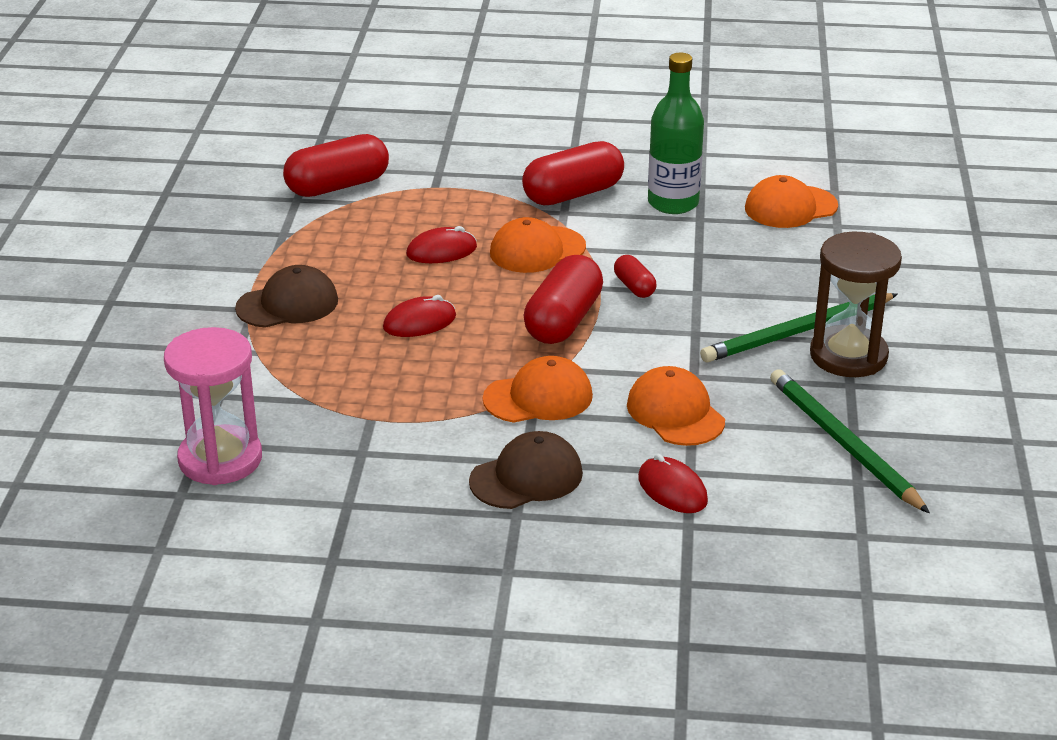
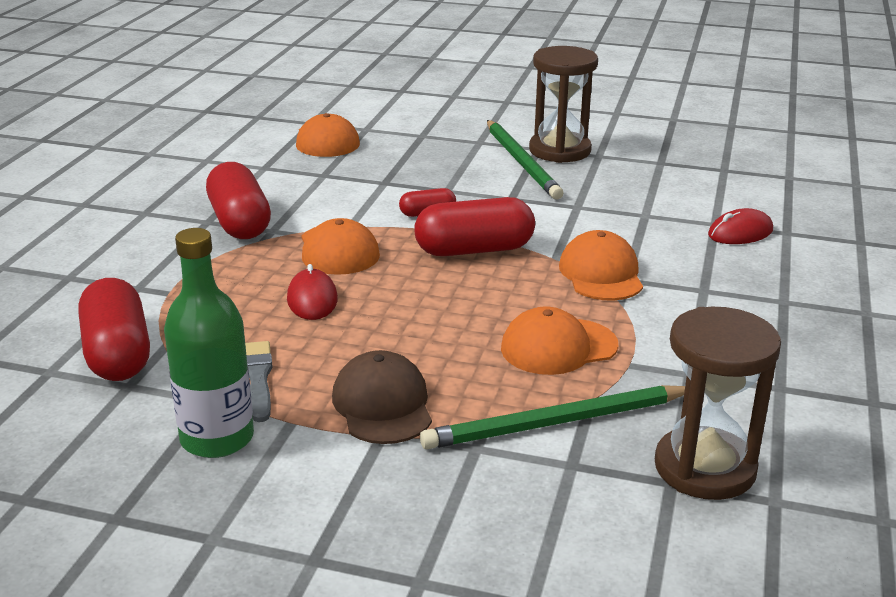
camera: 80 degrees left, 5 degrees down
pink hourglass [164,327,262,485] -> brown hourglass [655,307,781,500]
red mouse [383,295,456,337] -> none
brown cap [469,431,583,509] -> none
red capsule [524,255,603,344] -> red capsule turned 45 degrees counterclockwise [414,197,535,256]
orange cap [627,366,725,446] -> orange cap moved to [501,306,618,375]
green bottle [648,53,704,214] -> green bottle moved to [164,228,254,458]
green pencil [770,369,930,513] -> green pencil moved to [420,385,685,449]
none -> grey brush [245,341,272,422]

